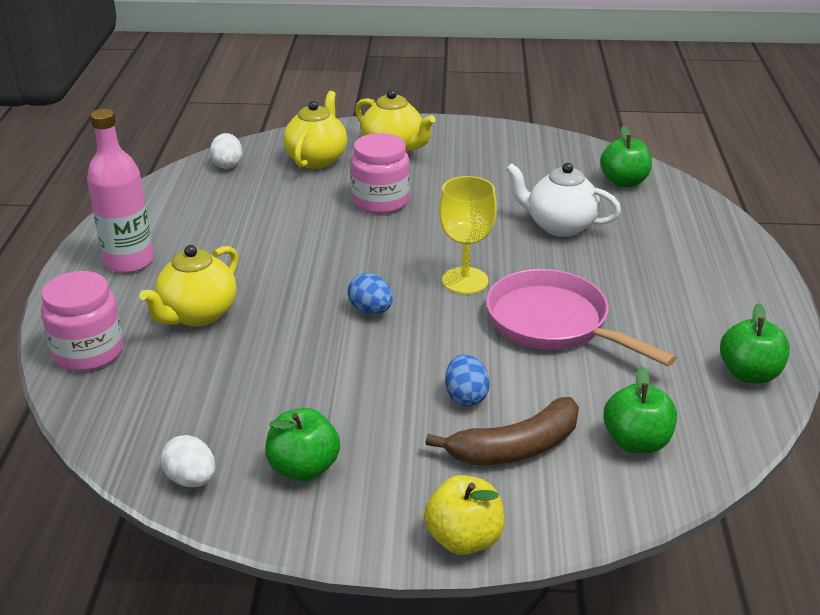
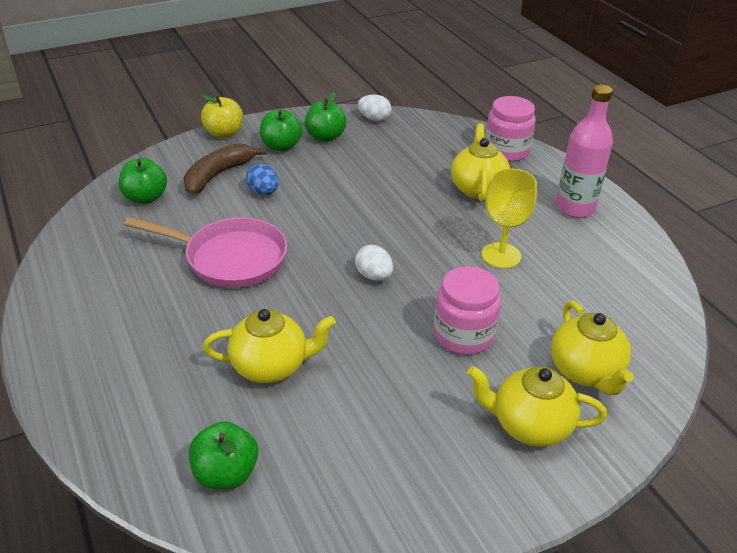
camera: 150 degrees right, 5 degrees up
white egg [210,133,242,169] -> white egg moved to [355,245,393,281]
blue egg [347,273,393,314] -> none
yellow goblet [439,176,497,294] -> yellow goblet moved to [482,168,537,268]
white teapot [506,163,621,237] -> yellow teapot [203,309,336,383]
green apple [720,303,790,383] -> green apple moved to [260,109,302,151]

